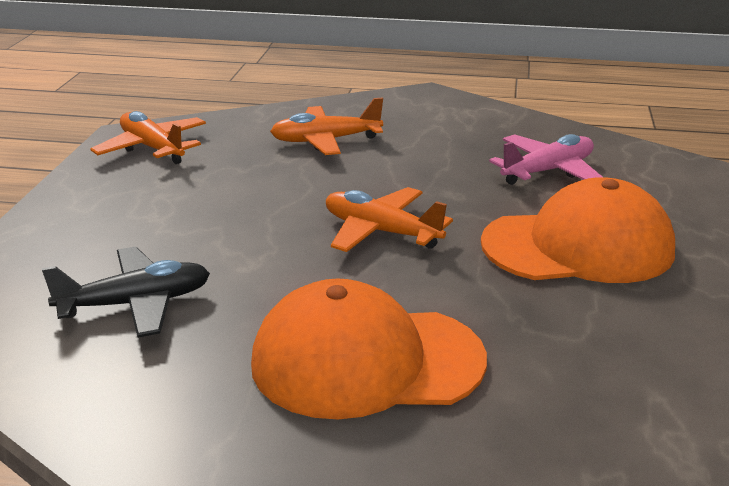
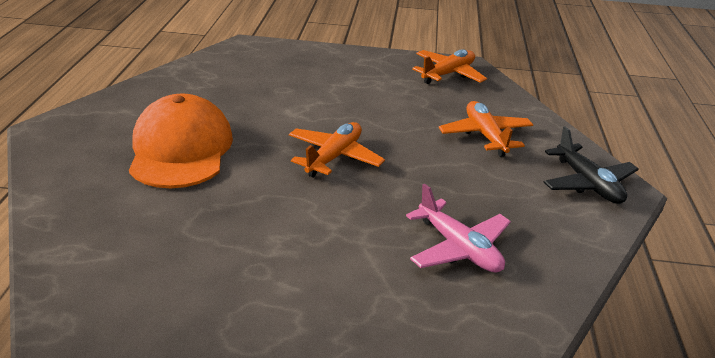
camera: 85 degrees right, 5 degrees up
black plane [42,247,210,338] -> black plane moved to [544,126,638,204]
orange cap [481,177,675,283] -> none

